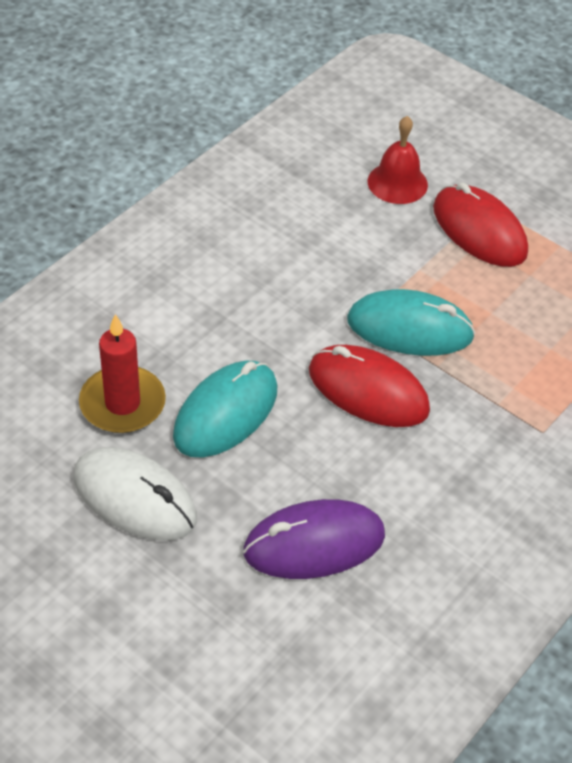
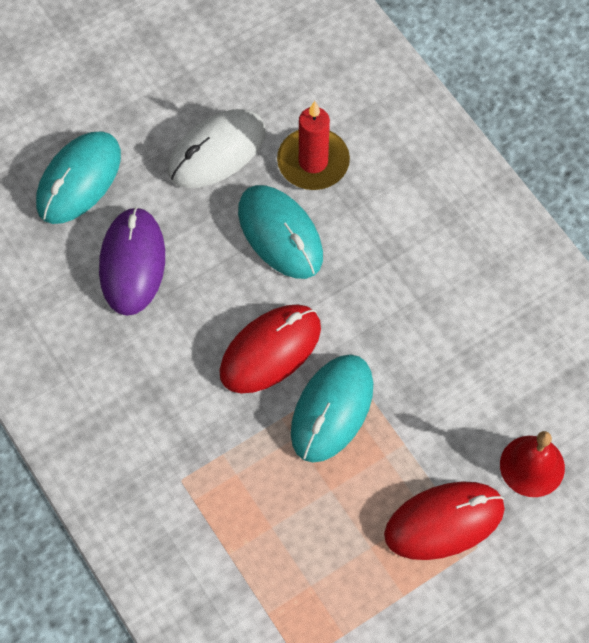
camera: 110 degrees right, 15 degrees up
none -> turquoise mouse [36,131,121,224]

